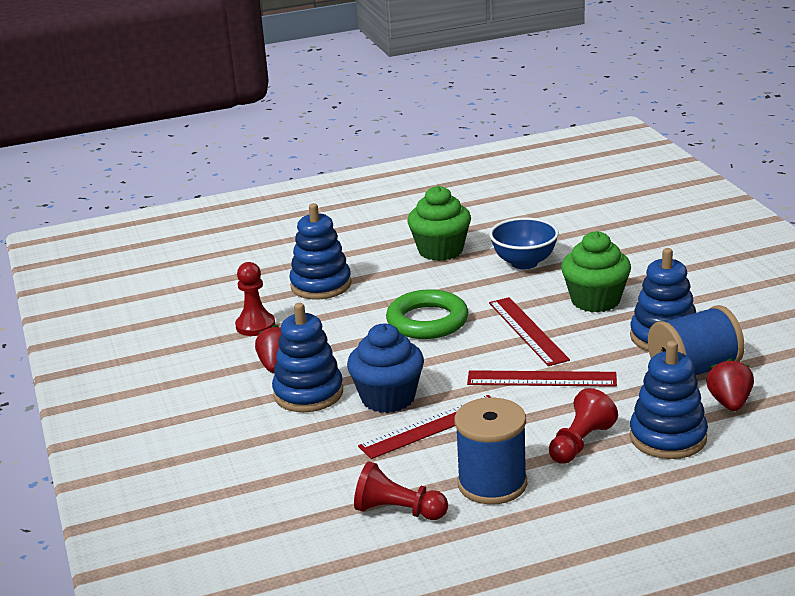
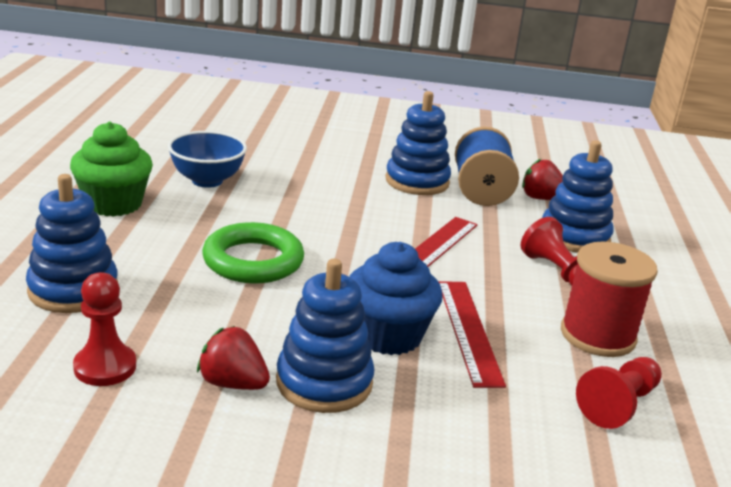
camera: 70 degrees left, 0 degrees up
blue spool [454,398,527,505] -> red spool [561,242,658,357]
red ruler [489,297,570,366] -> none
green cupcake [561,231,631,312] -> none

